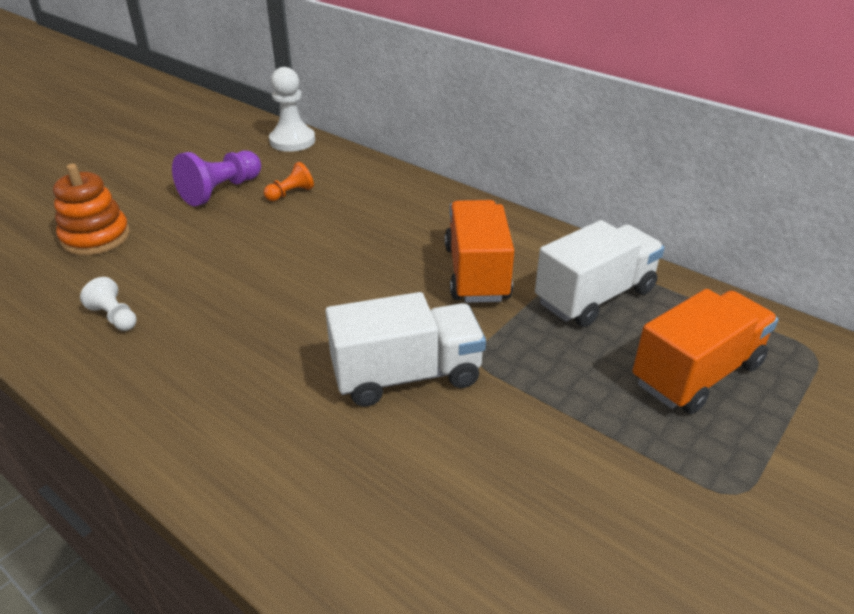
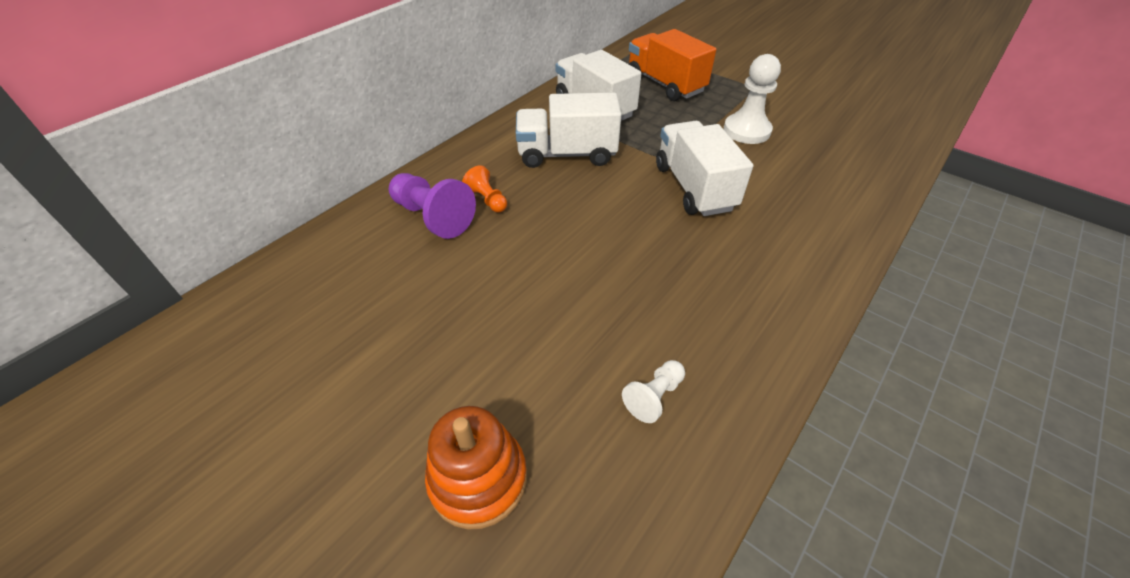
camera: 90 degrees left, 10 degrees up
purple pawn [172,150,261,206] -> purple pawn moved to [389,173,476,239]
orange pawn [264,162,314,201] -> orange pawn moved to [462,165,507,213]
white pawn [269,67,315,152] -> white pawn moved to [724,54,781,144]
orange truck [445,200,514,303] -> white truck [516,93,621,168]

